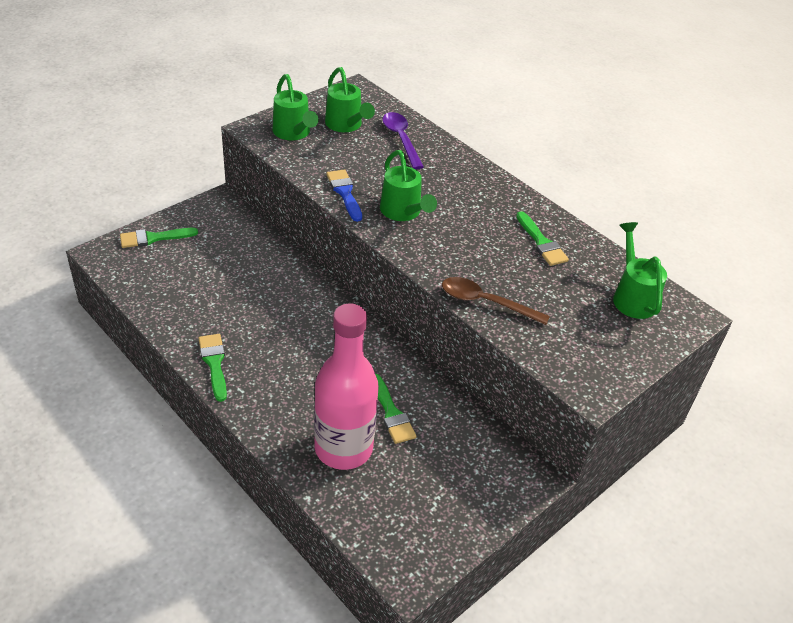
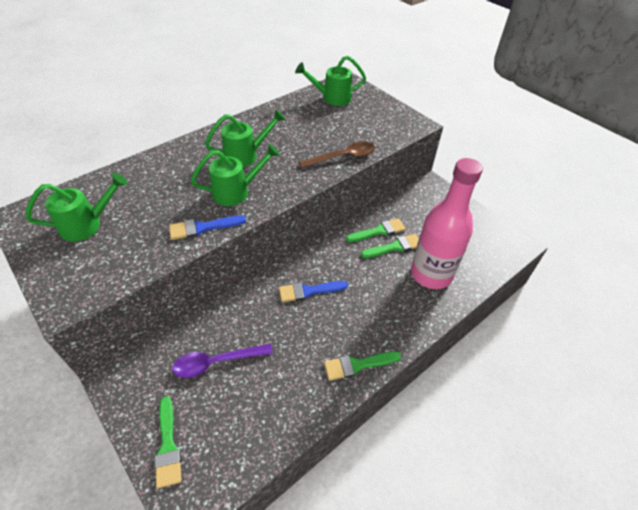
camera: 85 degrees left, 5 degrees up
green watering can [273,74,319,140] -> green watering can moved to [205,109,286,167]
purple spoon [382,112,424,170] -> purple spoon moved to [172,344,273,378]
brown spoon [442,277,550,325] -> brown spoon turned 135 degrees counterclockwise [299,142,376,168]
green brush [516,211,569,266] -> green brush moved to [346,218,406,242]
none -> blue brush [279,281,348,302]

